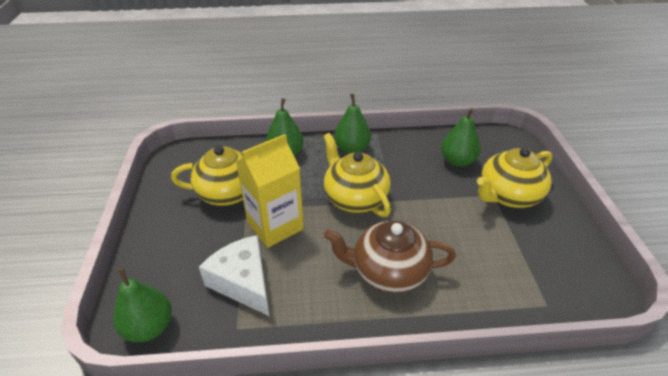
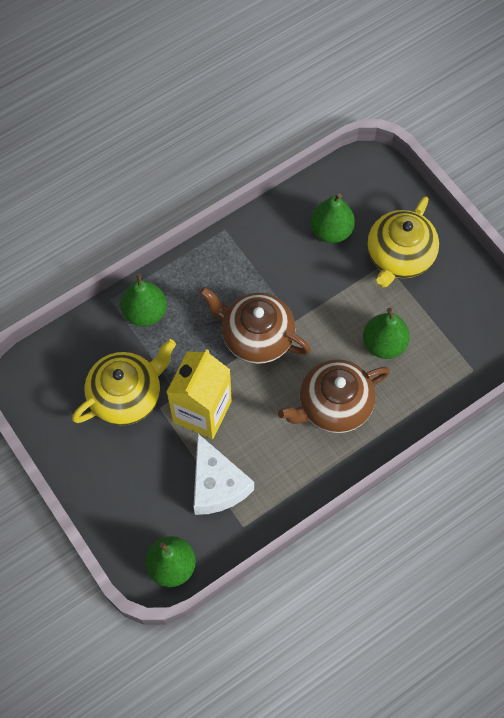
camera: 30 degrees left, 25 degrees up
white cheese [199,235,269,316] -> white cheese turned 135 degrees counterclockwise [194,434,254,515]
yellow teapot [324,133,391,217] -> brown teapot [199,287,311,364]
green pear [334,94,371,154] -> green pear moved to [363,308,410,359]

